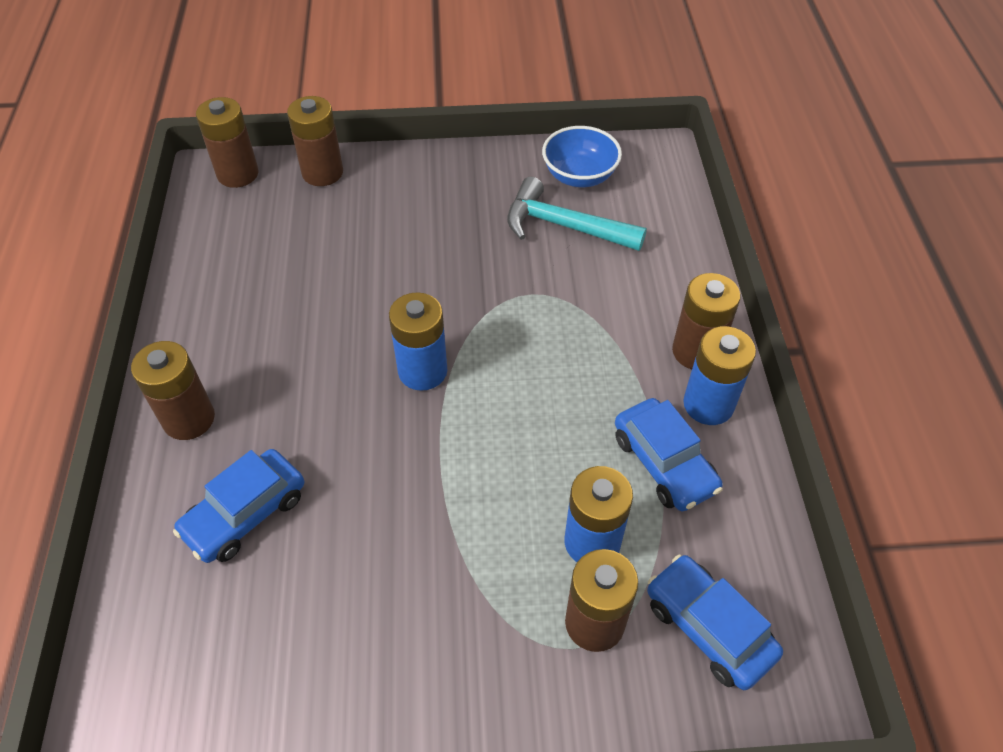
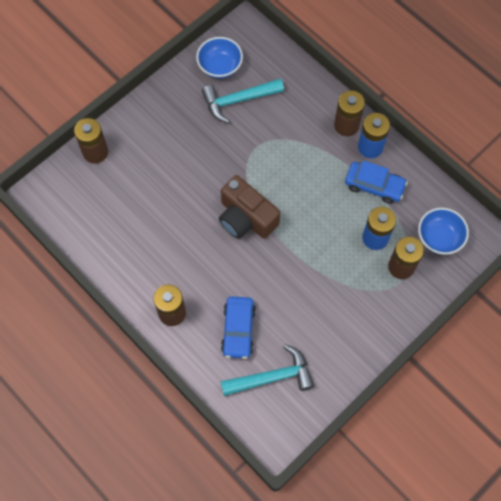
camera: 40 degrees left, 15 degrees up
brown battery [196,97,259,188] -> none
blue battery [389,292,447,391] -> brown camera [219,175,280,239]
blue car [647,555,783,690] -> blue bowl [418,208,469,255]
none -> turquoise hammer [220,344,314,396]

